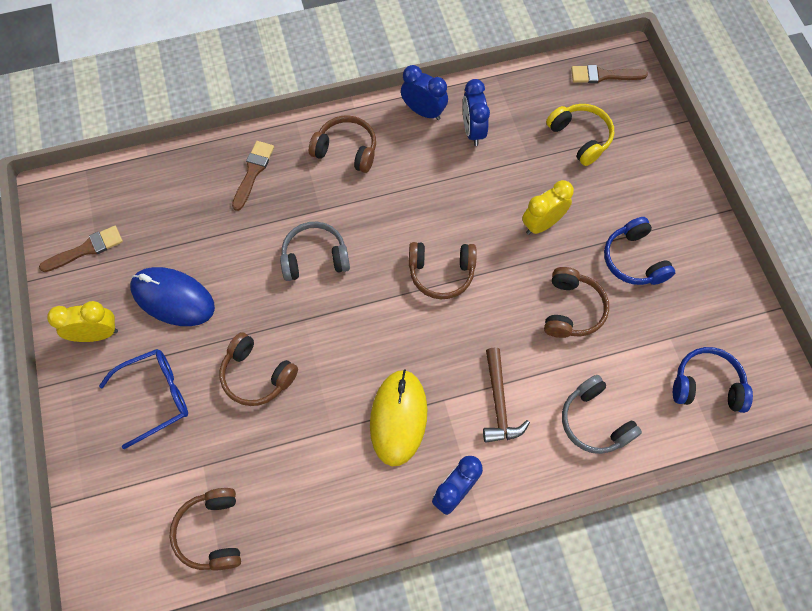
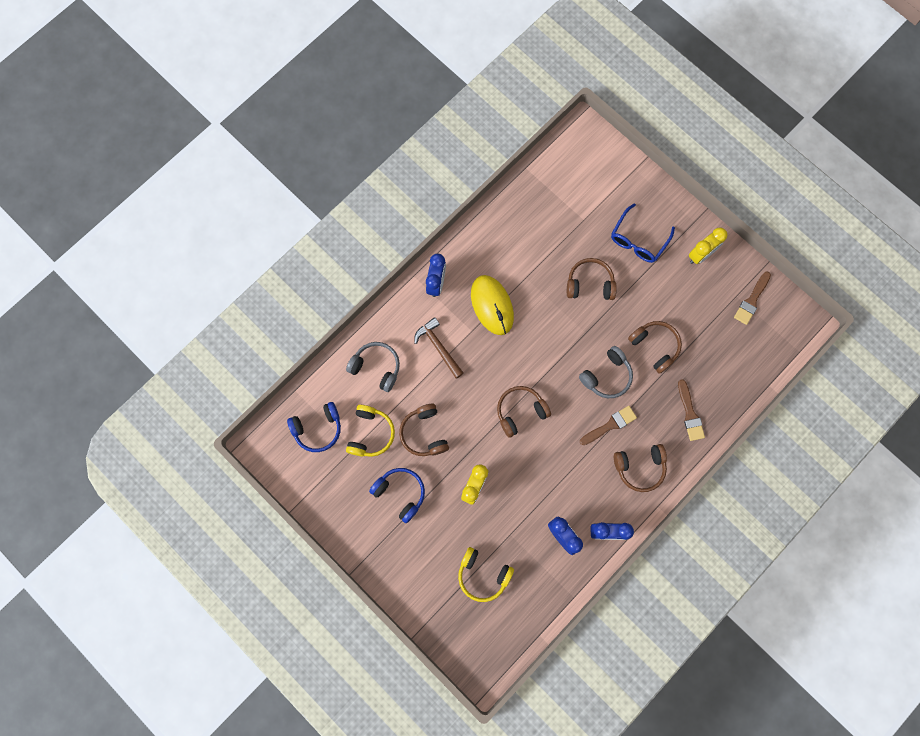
camera: 150 degrees right, 10 degrees up
blue mouse [130,267,215,326] -> none
brown headphones [170,488,241,571] -> brown headphones moved to [628,321,682,374]
brown brush [571,65,648,83] -> brown brush moved to [580,406,637,445]
none -> yellow headphones [346,405,395,457]

